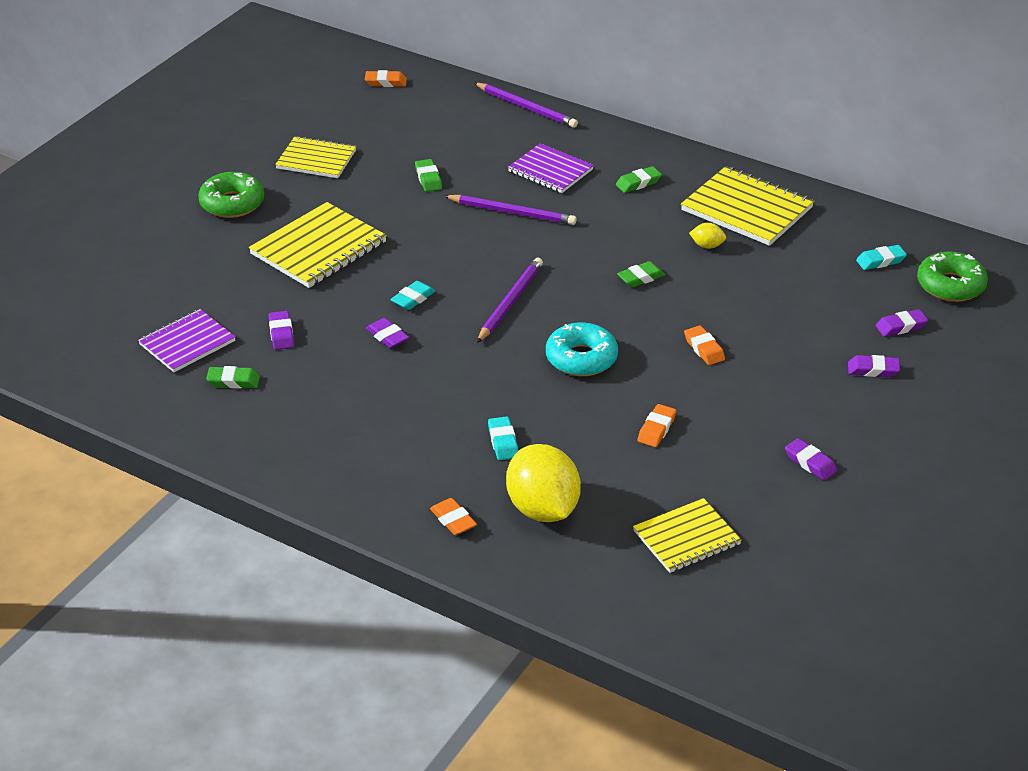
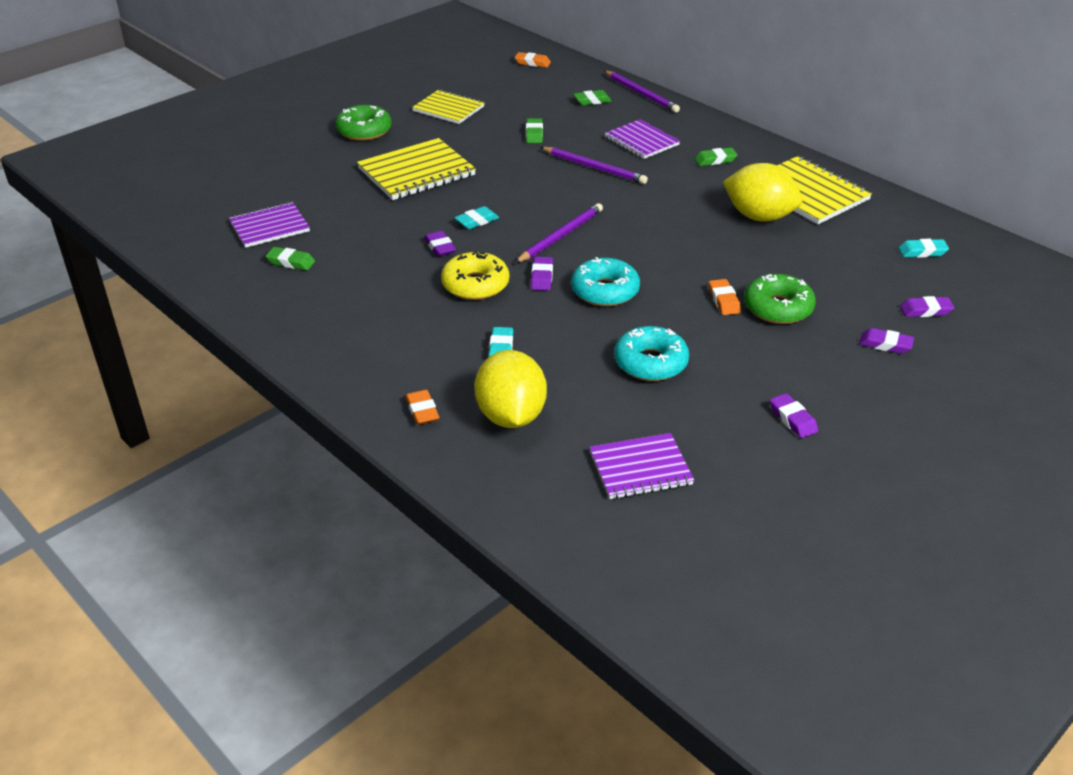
camera: 15 degrees right, 0 degrees up
purple eraser [269,311,294,350] -> purple eraser moved to [531,257,553,291]
green eraser [617,261,665,287] -> green eraser moved to [573,90,612,105]
yellow notebook [633,498,742,573] -> purple notebook [589,433,694,499]
orange eraser [637,404,676,447] -> turquoise donut [614,326,689,381]
yellow lemon [689,223,726,249] -> yellow lemon [723,163,803,222], size x2.36
green donut [917,251,988,302] -> green donut moved to [744,274,816,324]
none -> yellow donut [441,251,509,300]

